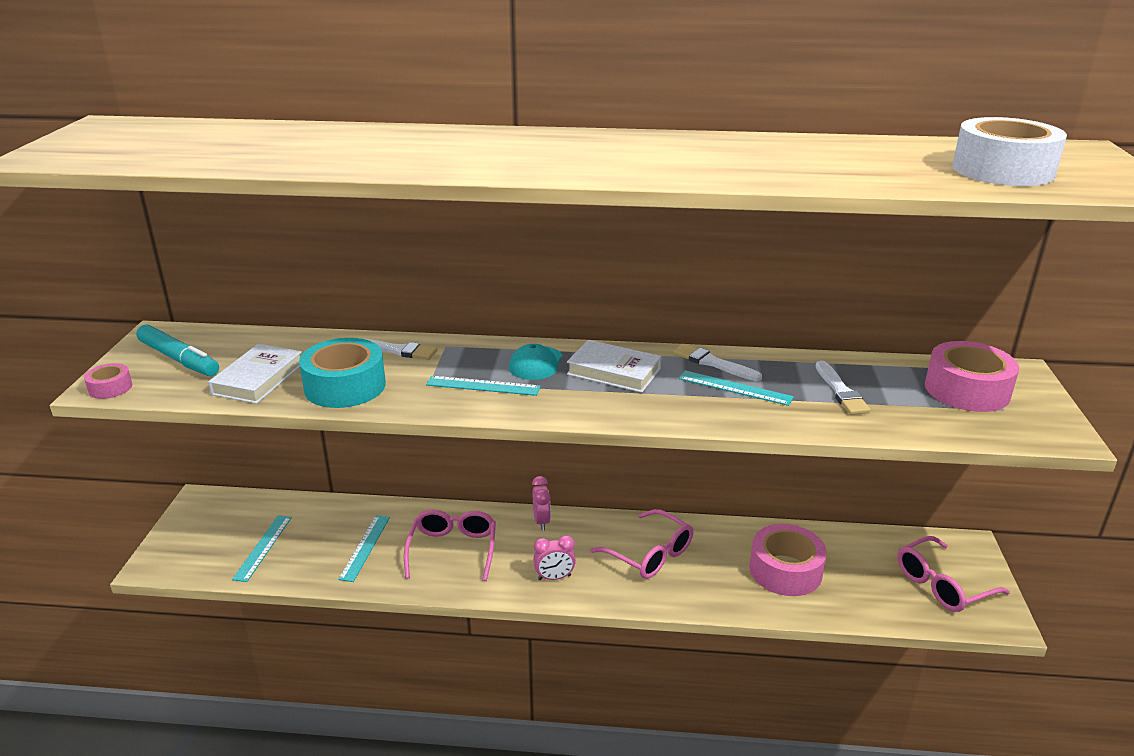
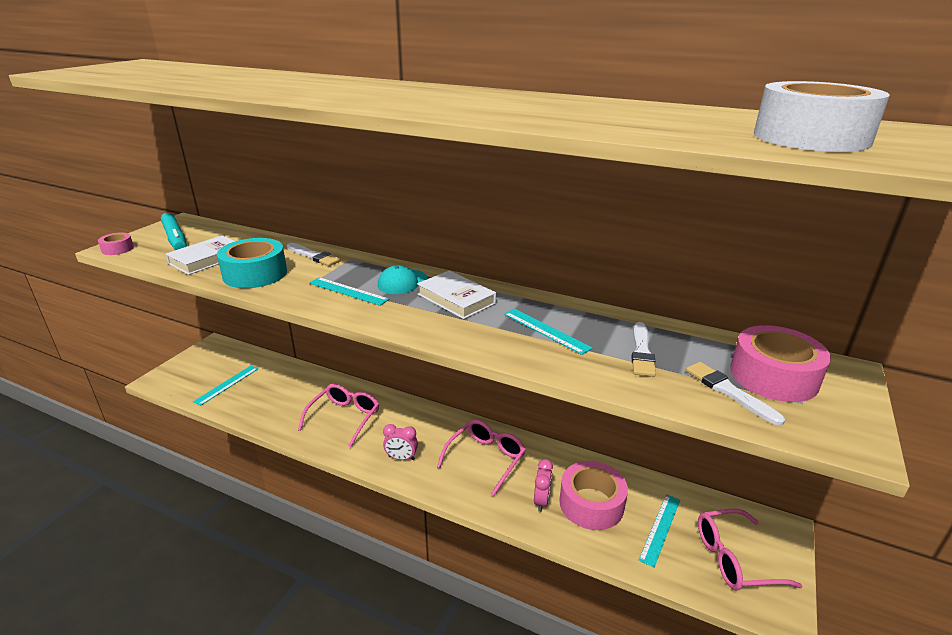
camera: 20 degrees right, 0 degrees up
turquoise ruler [338,515,390,582] -> turquoise ruler moved to [639,494,680,567]
pink clock [532,476,551,530] -> pink clock moved to [534,459,553,512]
pink glasses [590,509,693,579] -> pink glasses turned 120 degrees counterclockwise [437,420,526,496]
white brush [673,344,762,381] -> white brush moved to [686,362,785,426]

